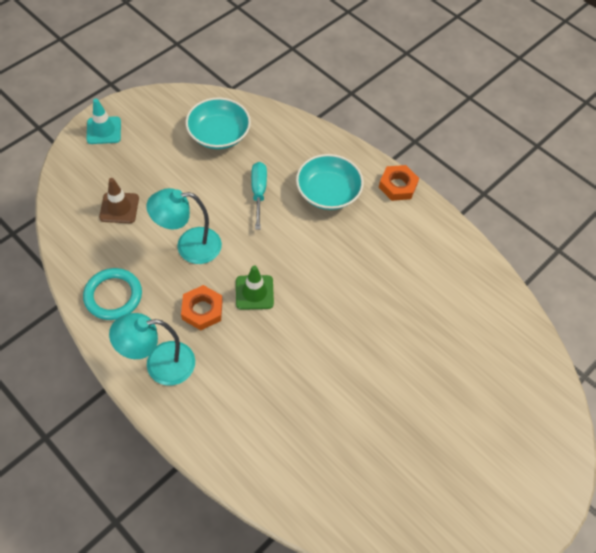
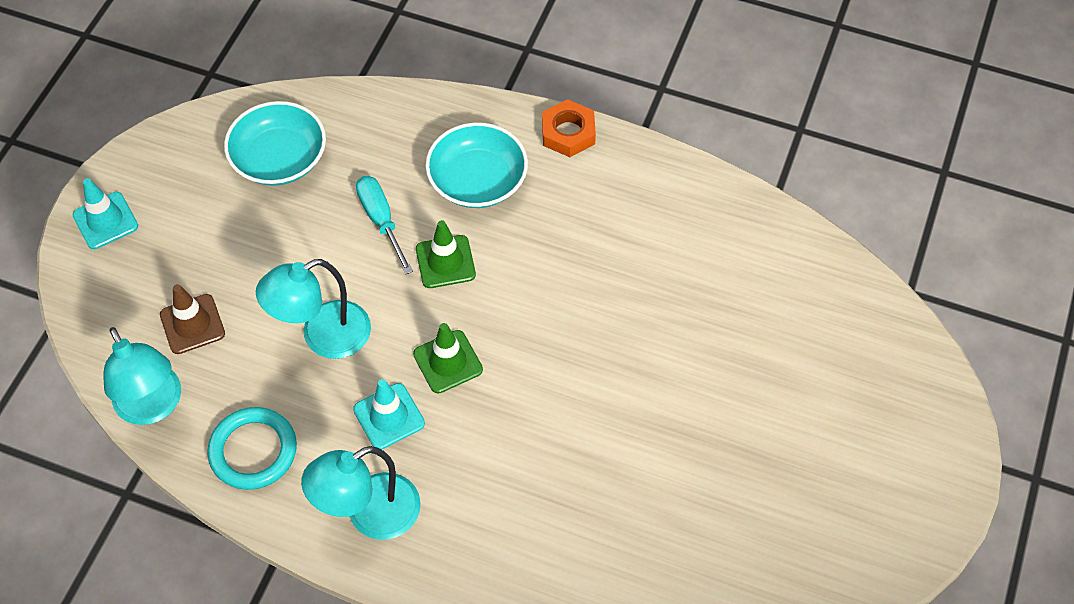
camera: 20 degrees left, 0 degrees up
orange nut [181,285,223,330] -> turquoise traffic cone [353,379,425,450]
none -> turquoise lamp [103,327,181,425]
none -> green traffic cone [416,220,476,288]

